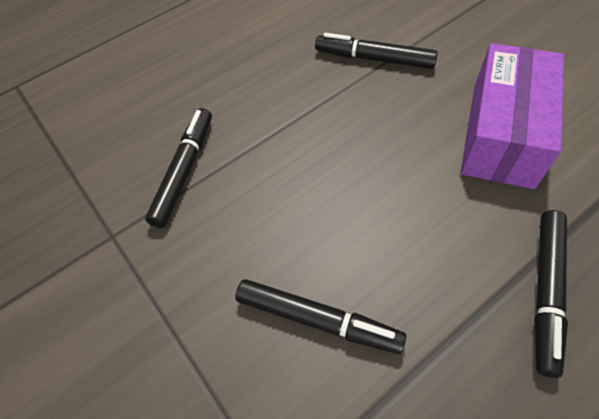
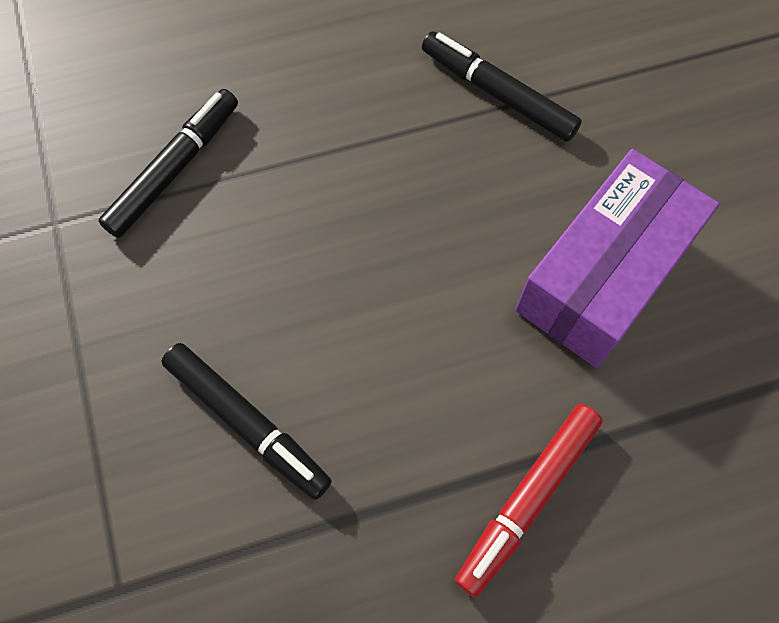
camera: 15 degrees right, 10 degrees up
black marker [534,210,568,378] -> red marker [455,404,603,597]

